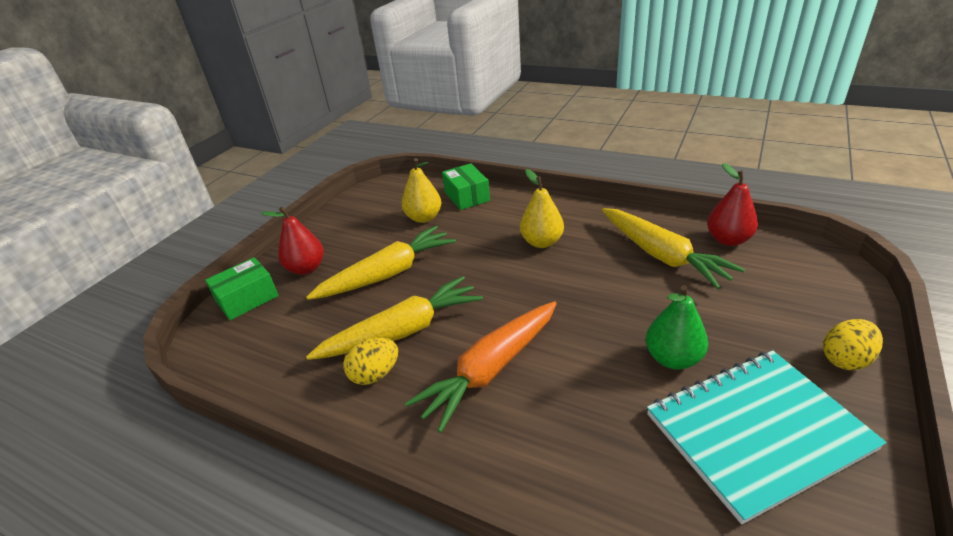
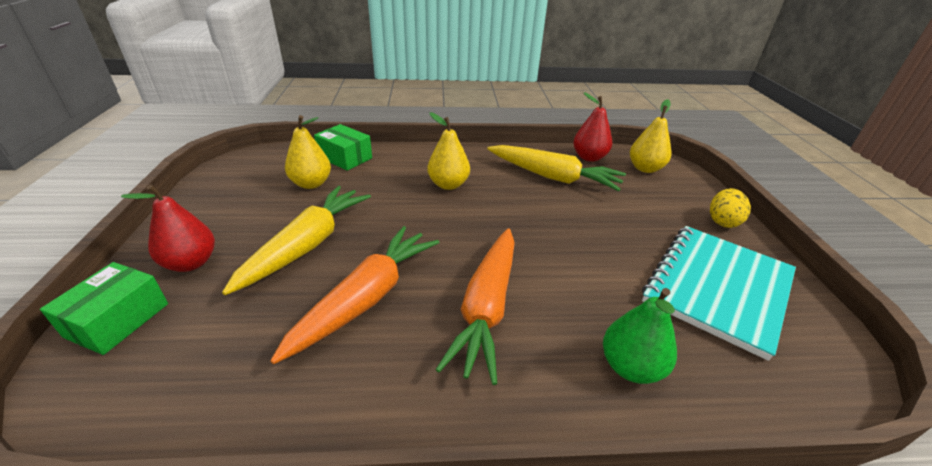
camera: 35 degrees left, 0 degrees up
yellow carrot [306,276,483,360] -> orange carrot [270,226,440,364]
yellow egg [343,338,398,385] -> none
green pear [646,285,708,369] -> green pear moved to [603,288,677,384]
none -> yellow pear [630,99,671,173]

